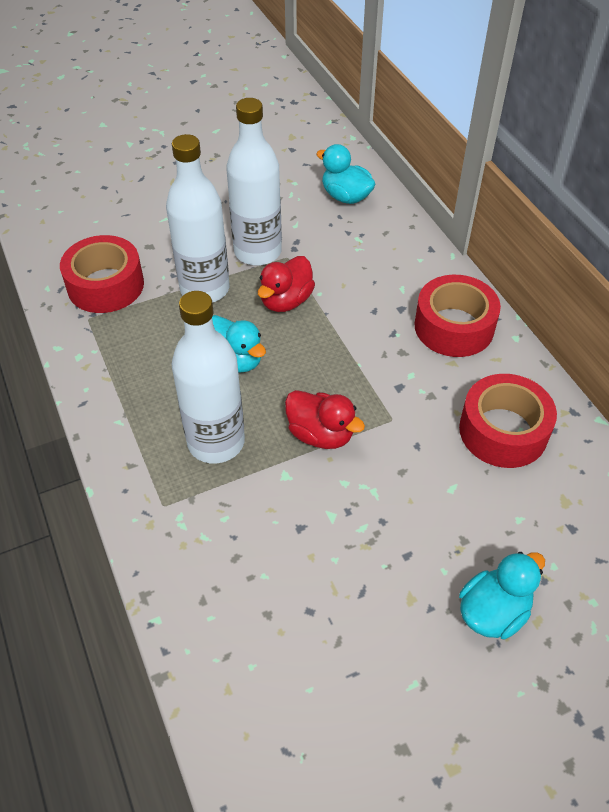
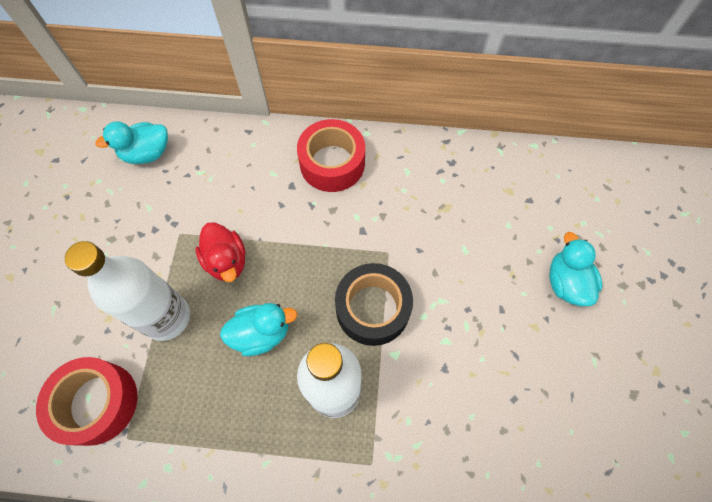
camera: 60 degrees left, 15 degrees up
white bottle [226,98,282,266] -> none
red duck [285,390,365,449] -> black tape [335,263,413,346]
red tape [459,374,557,468] -> none

